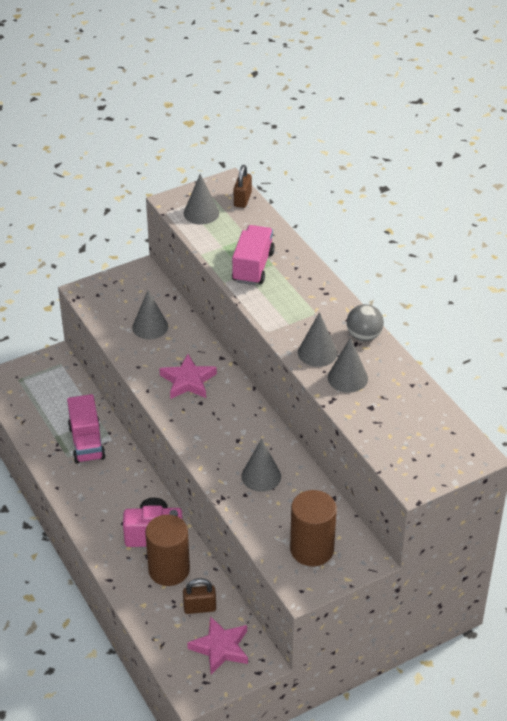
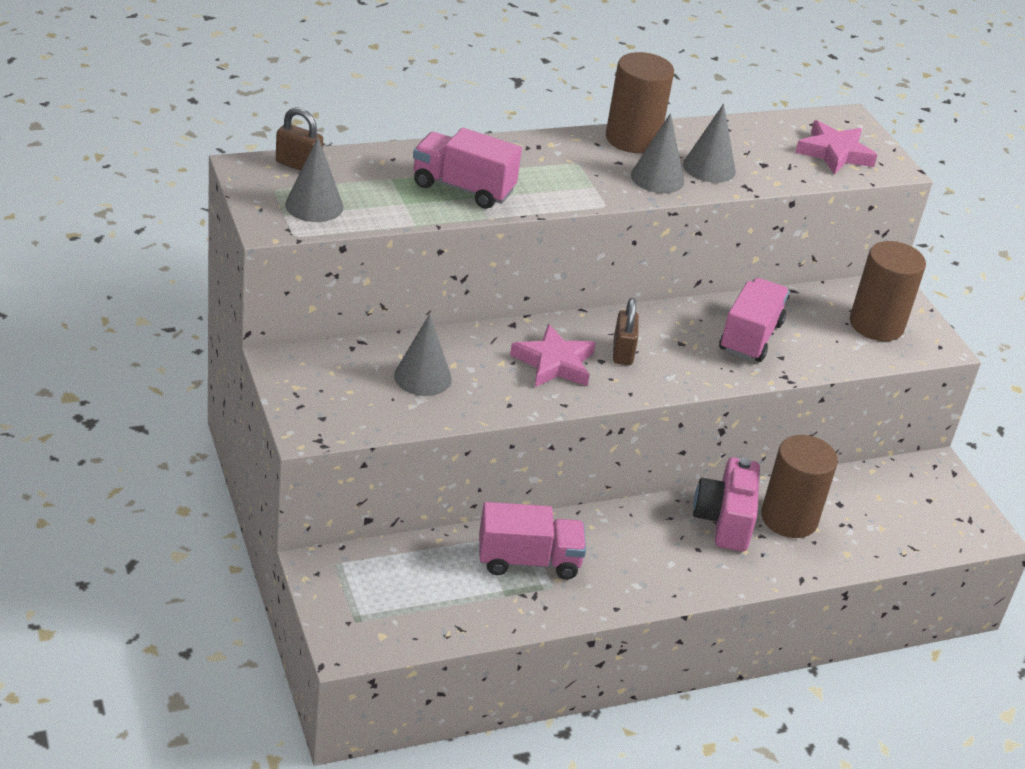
camera: 85 degrees left, 5 degrees down
brown padlock [183,578,216,614] -> brown padlock moved to [613,298,639,365]
pink star [187,616,248,675] -> pink star moved to [795,120,877,175]
grey cone [241,439,281,492] -> pink truck [719,278,789,362]
grey ball [347,304,384,341] -> brown cylinder [606,52,674,153]

